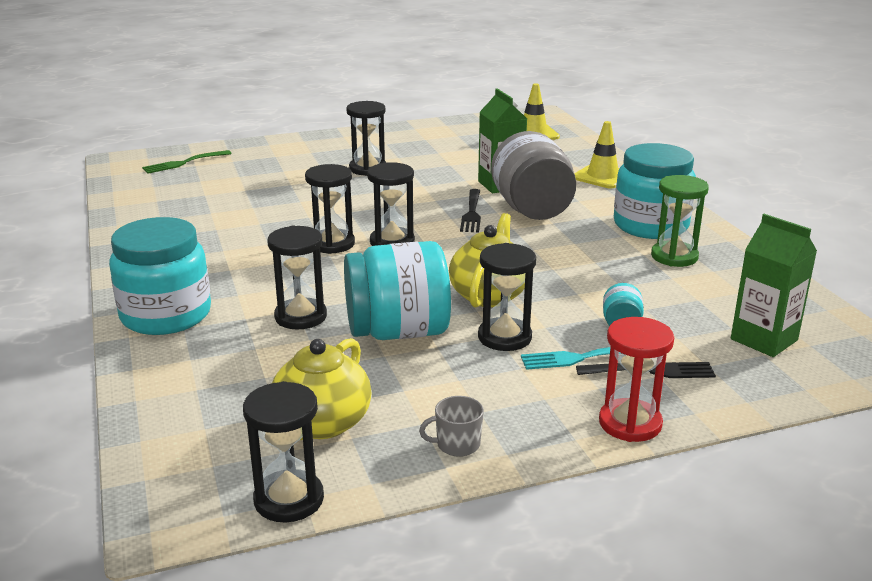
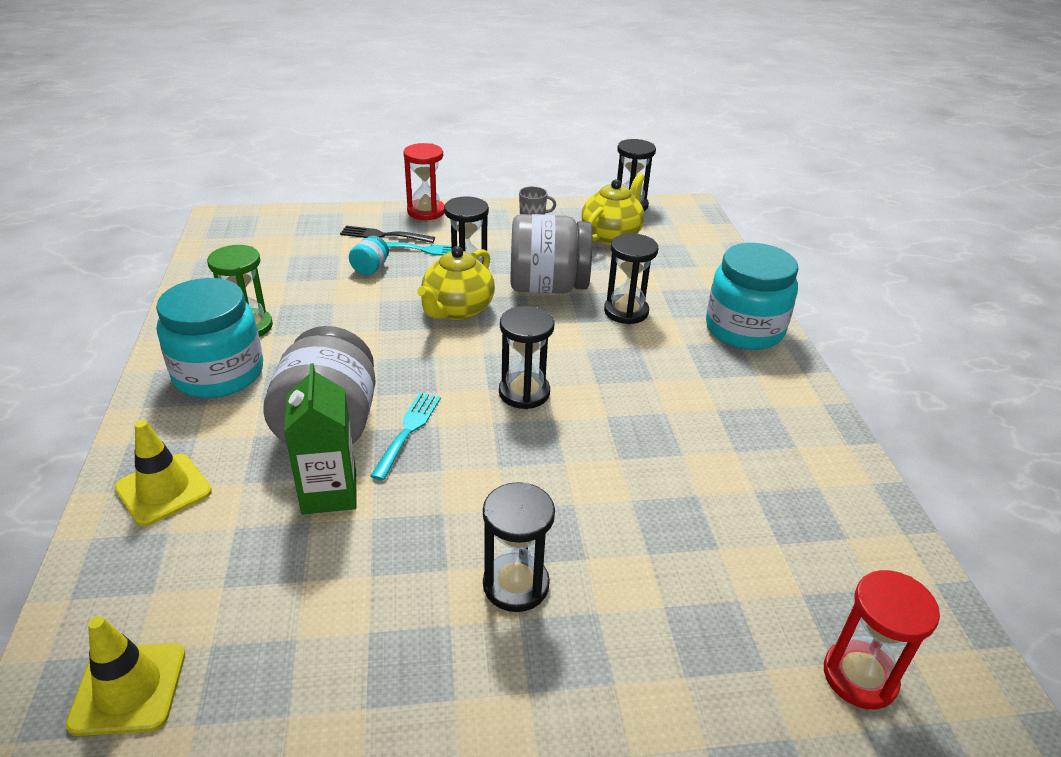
camera: 170 degrees left, 10 degrees up
green fork [142,150,231,174] -> red hourglass [824,570,940,709]
black hourglass [305,164,355,254] -> none
turquoise jar [344,241,451,340] -> grey jar [511,214,592,294]
black fork [460,189,481,232] -> turquoise fork [370,392,441,480]
green carton [731,214,817,357] -> none

